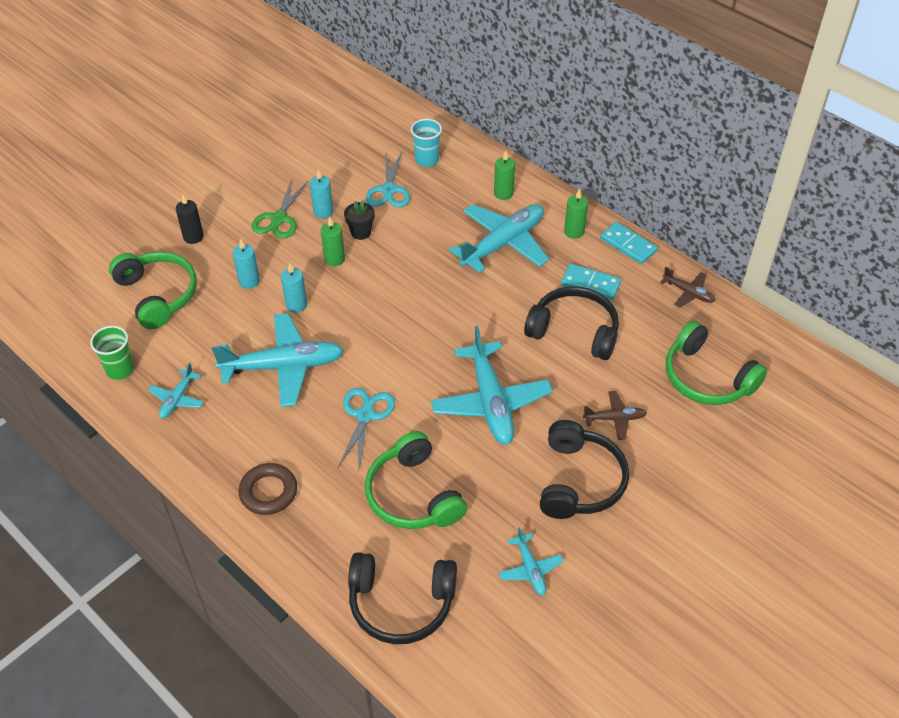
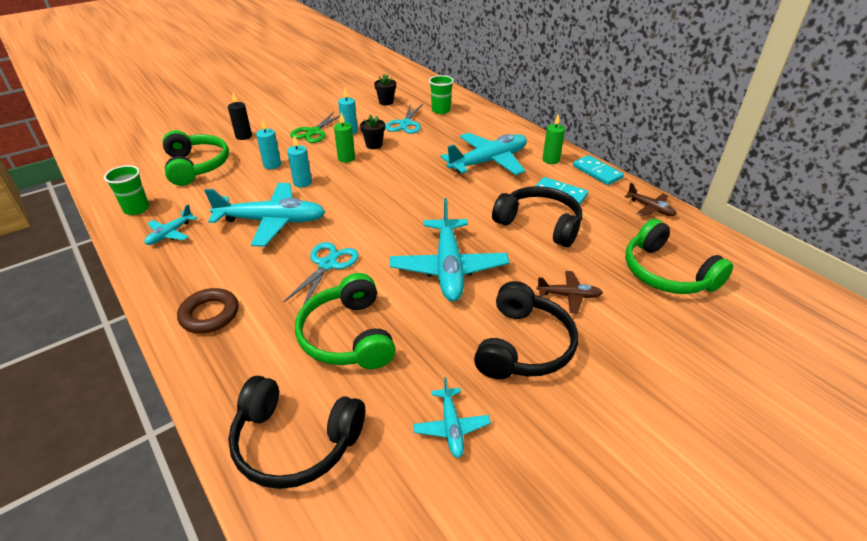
camera: 10 degrees right, 10 degrees down
turquoise cup [411,119,442,167] -> green cup [429,75,454,114]
green candle [494,151,515,200] -> none
none -> black flower pot [374,74,396,105]

